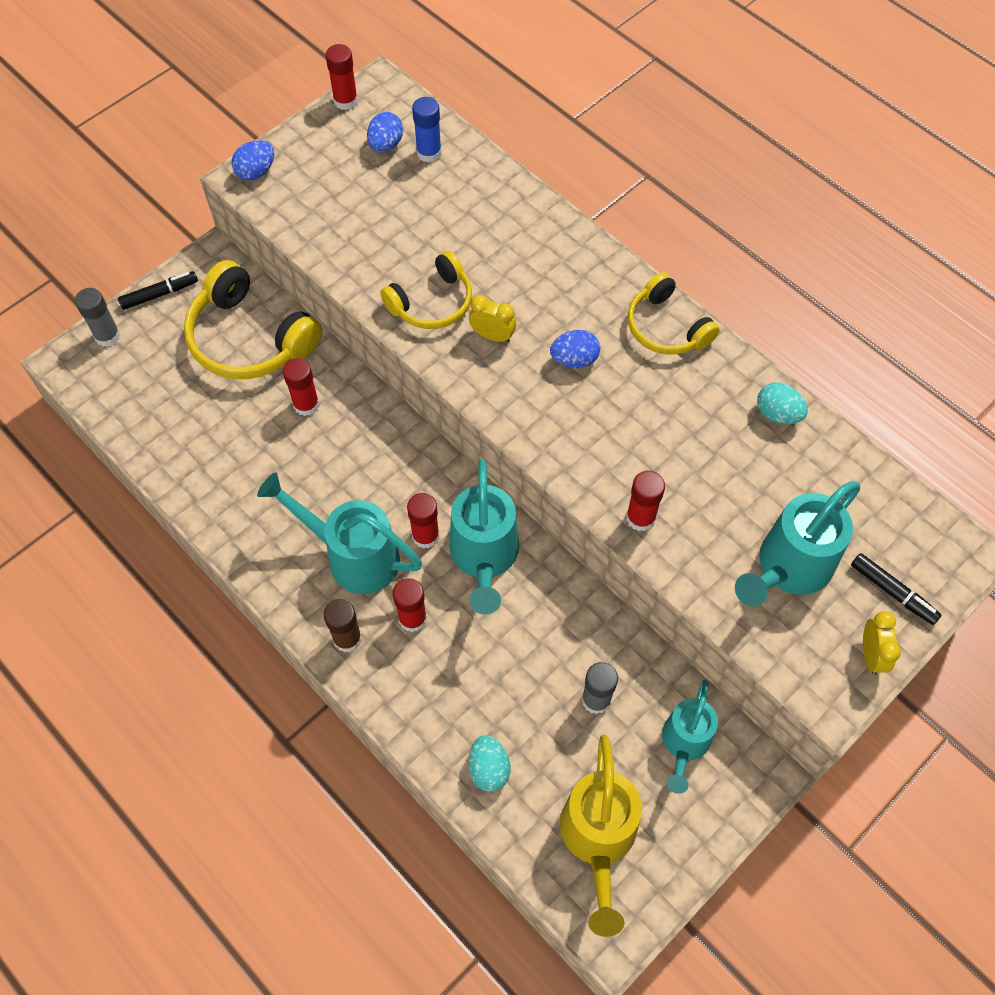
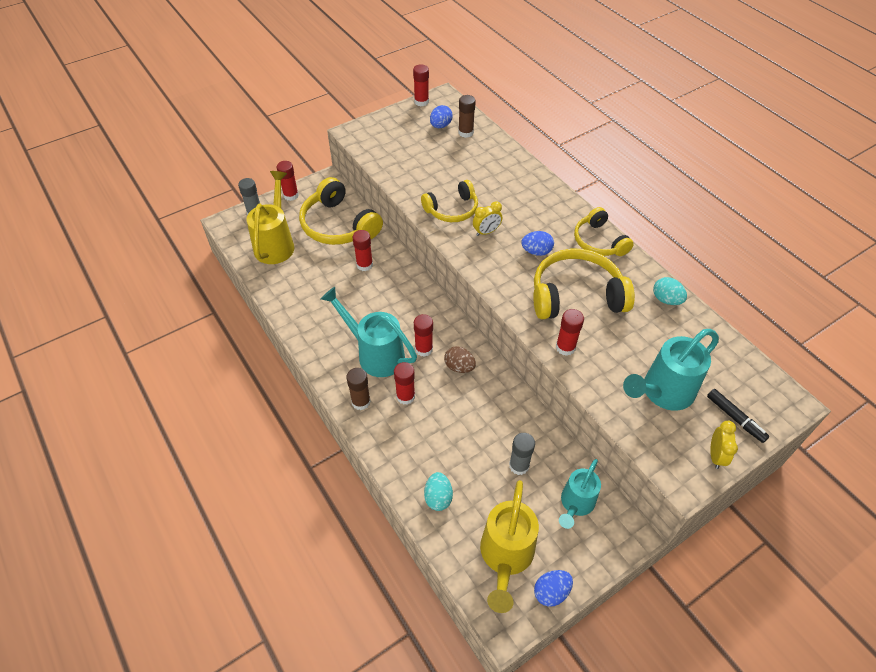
camera: 10 degrees right, 10 degrees down
black marker [118,271,198,310] -> red glue stick [277,161,299,201]
blue egg [231,140,274,180] -> blue egg moved to [534,570,573,607]
blue glue stick [412,97,442,163] -> brown glue stick [458,95,476,138]
turquoise watering can [450,459,519,615] -> brown egg [444,346,476,373]
yellow clock [469,295,516,343] -> yellow clock turned 120 degrees clockwise [473,201,502,236]
none -> yellow watering can [246,171,294,264]
none -> yellow headphones [533,249,635,319]

